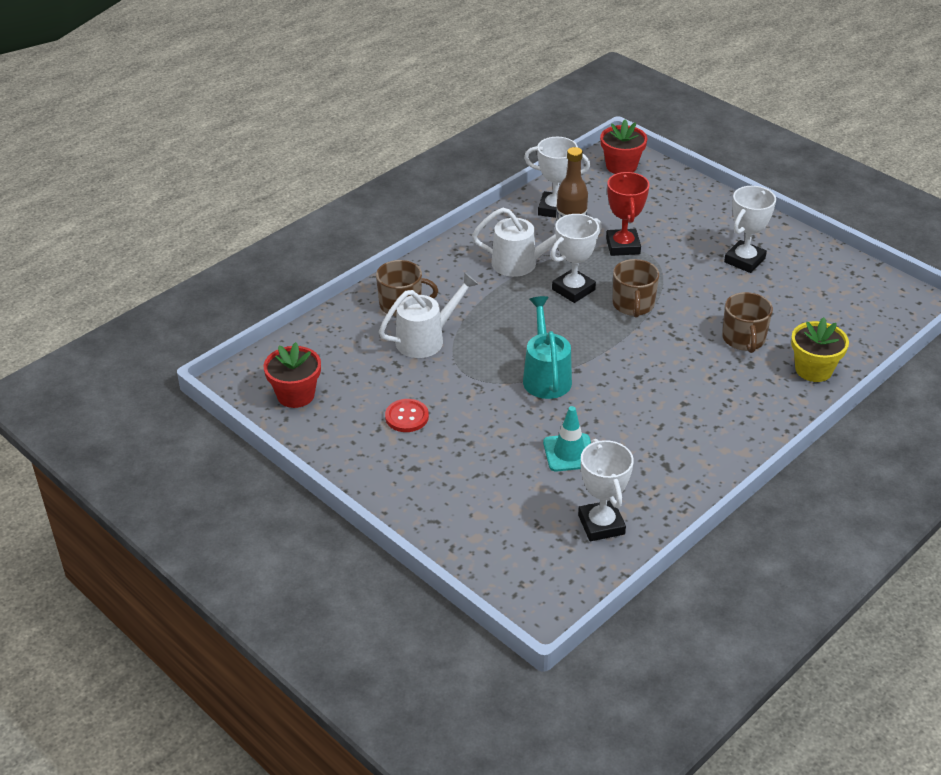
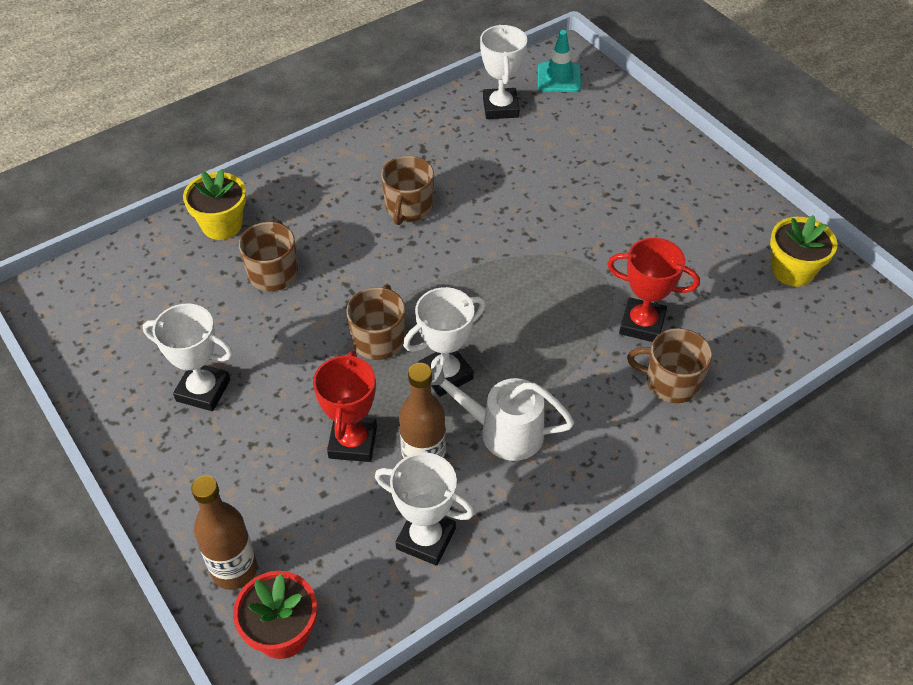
camera: 170 degrees left, 10 degrees up
red flower pot [264,342,321,408] -> yellow flower pot [770,215,837,287]
white watering can [379,272,479,358] -> red trophy [607,238,700,342]
red button [385,399,429,432] -> none
turquoise watering can [523,296,572,399] -> none
turquoise traffic cone [543,406,591,471] -> turquoise traffic cone moved to [538,30,581,92]
white trophy [724,186,776,273] -> white trophy turned 60 degrees clockwise [142,304,233,411]
none -> brown bottle [191,476,257,590]
none -> brown mug [381,156,434,225]

